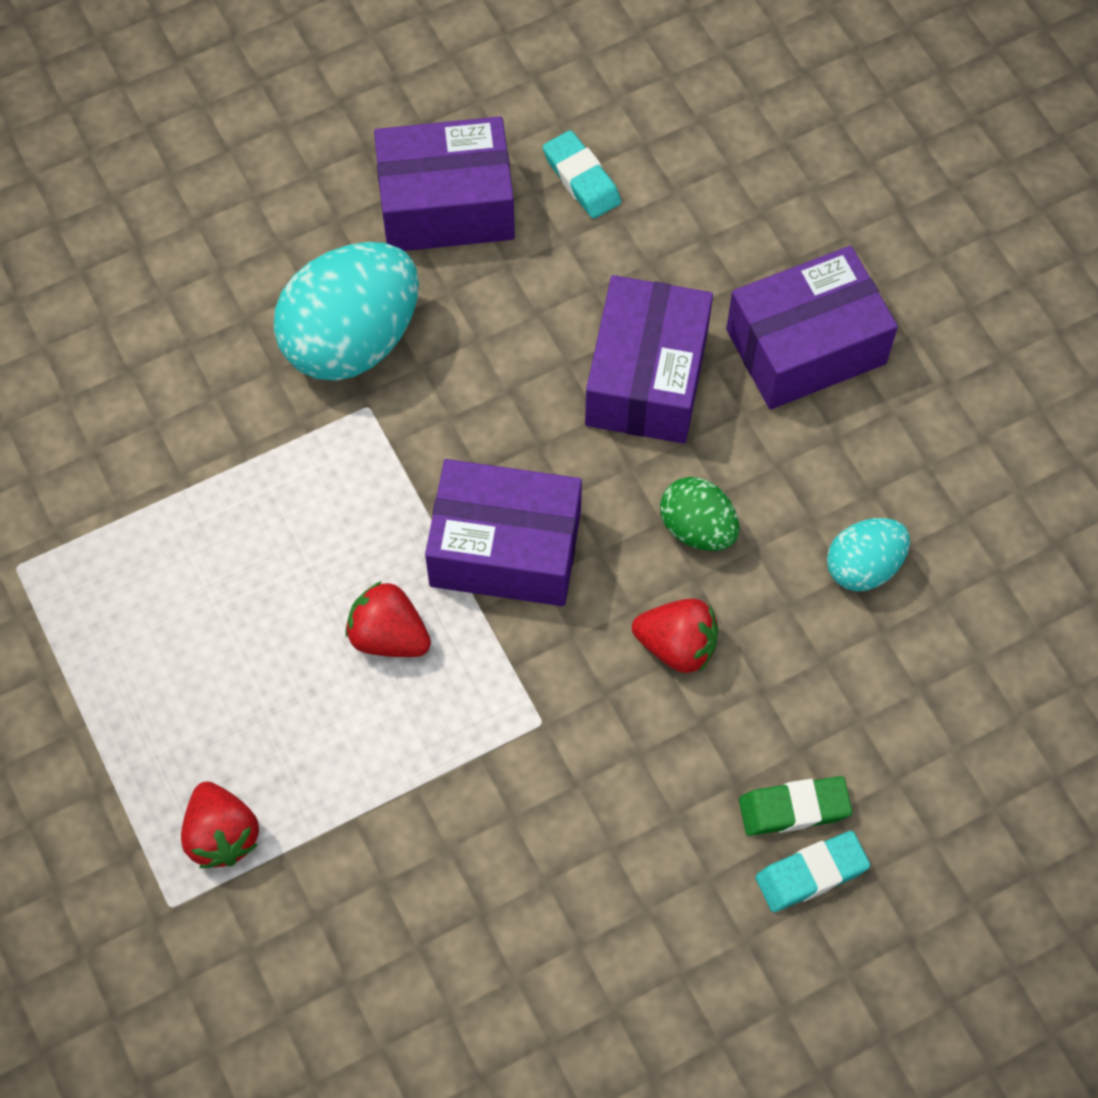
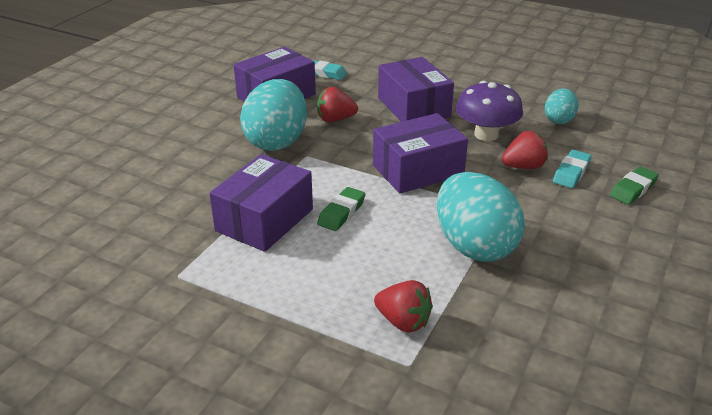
camera: 35 degrees left, 30 degrees down
red strawberry [345,581,431,657] -> red strawberry moved to [317,87,358,122]
green egg [660,477,740,551] -> purple mushroom [456,81,523,141]
purple box [726,246,898,409] -> purple box moved to [209,154,313,252]
turquoise eraser [755,831,870,912] -> turquoise eraser moved to [553,150,592,188]
none -> green eraser [317,187,365,231]
none -> turquoise egg [437,172,525,262]

